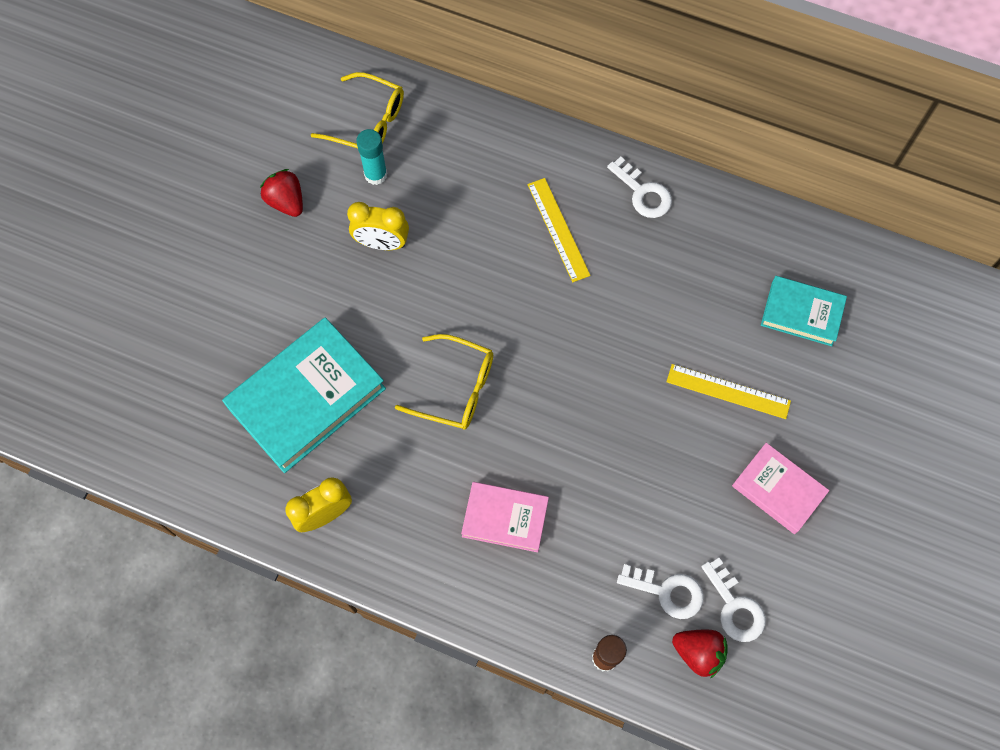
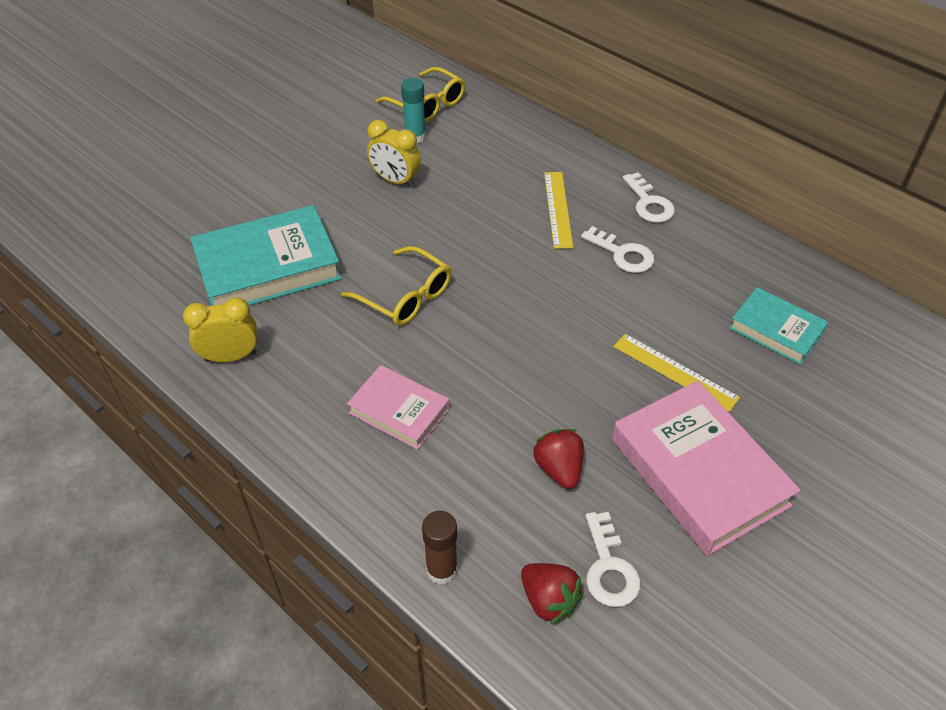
camera: 20 degrees right, 20 degrees down
red strawberry [260,169,303,217] -> red strawberry moved to [533,429,584,489]
white key [617,564,704,619] -> white key moved to [581,226,654,273]
pink book [732,443,829,534] -> pink book [612,381,801,556], size x1.75

